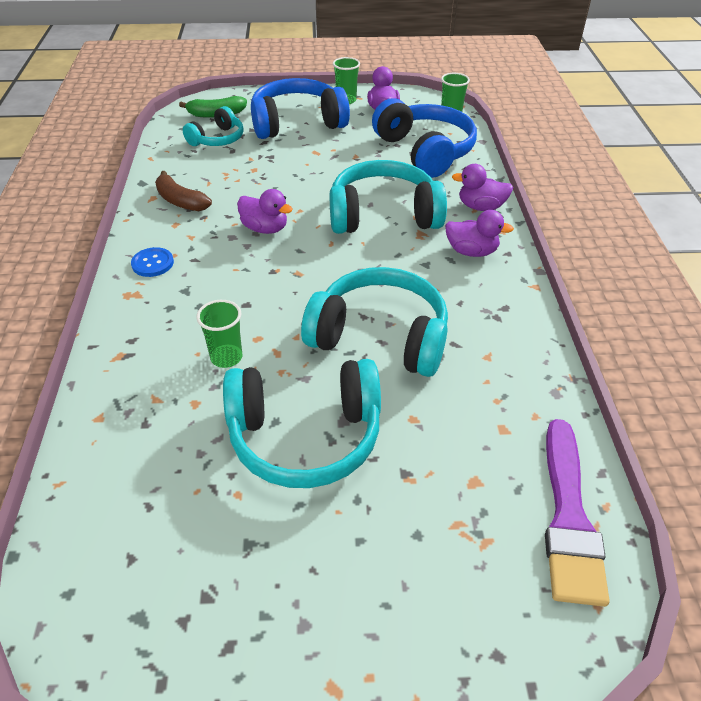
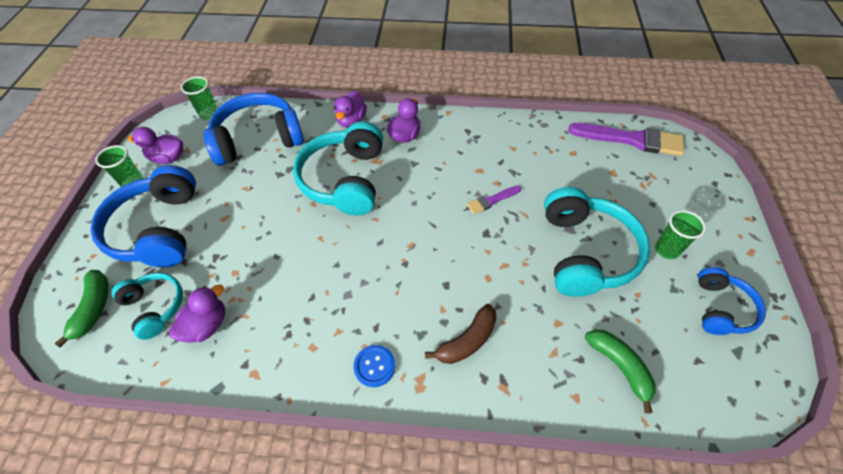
camera: 80 degrees left, 10 degrees up
brown banana [155,171,212,211] -> brown banana moved to [425,304,497,364]
green cup [196,300,243,368] -> green cup moved to [655,210,706,259]
purple duck [237,189,293,234] -> purple duck moved to [169,285,225,343]
turquoise headphones [301,267,448,377] -> purple brush [467,185,521,214]
none -> green banana [585,329,656,414]
none -> blue headphones [698,267,766,335]

